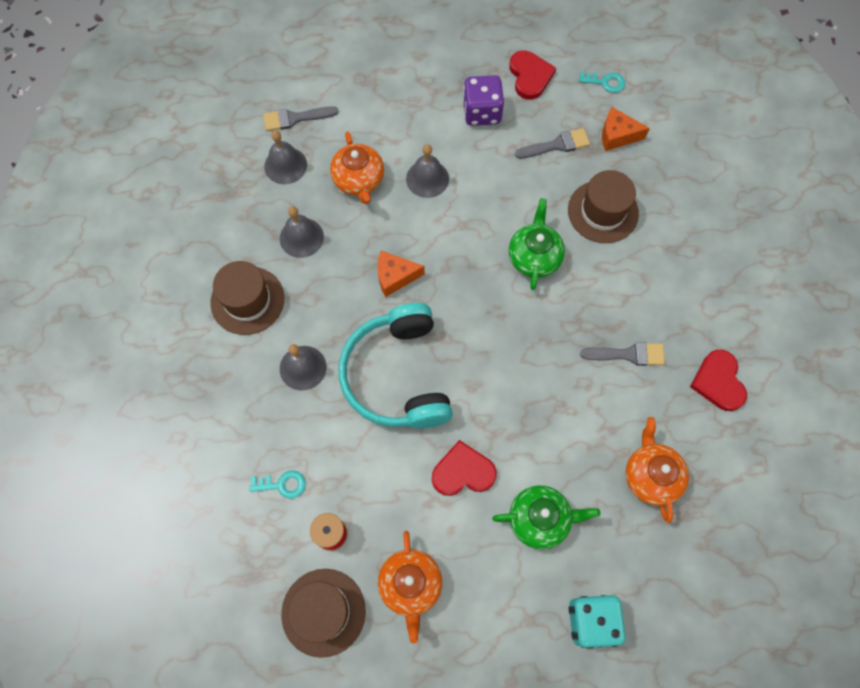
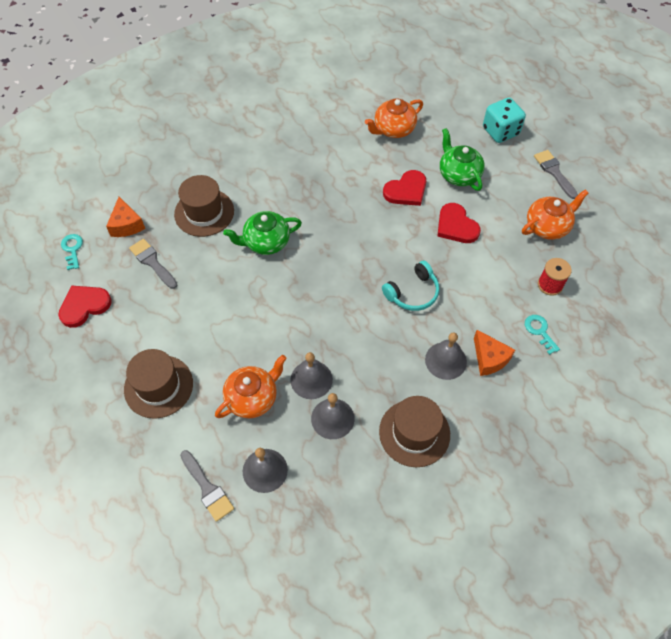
camera: 115 degrees left, 10 degrees down
brown hat [281,569,366,658] -> brown hat moved to [124,349,193,419]
turquoise headphones [338,303,453,429] -> turquoise headphones [382,261,439,311], size x0.53
orange cheese [378,251,425,297] -> orange cheese moved to [474,330,515,376]
grey bell [406,145,449,198] -> grey bell moved to [290,352,333,399]
purple dice [463,75,504,126] -> none
grey brush [580,342,665,366] -> grey brush moved to [534,150,578,199]
red heart [690,350,747,411] -> red heart moved to [383,170,426,206]

